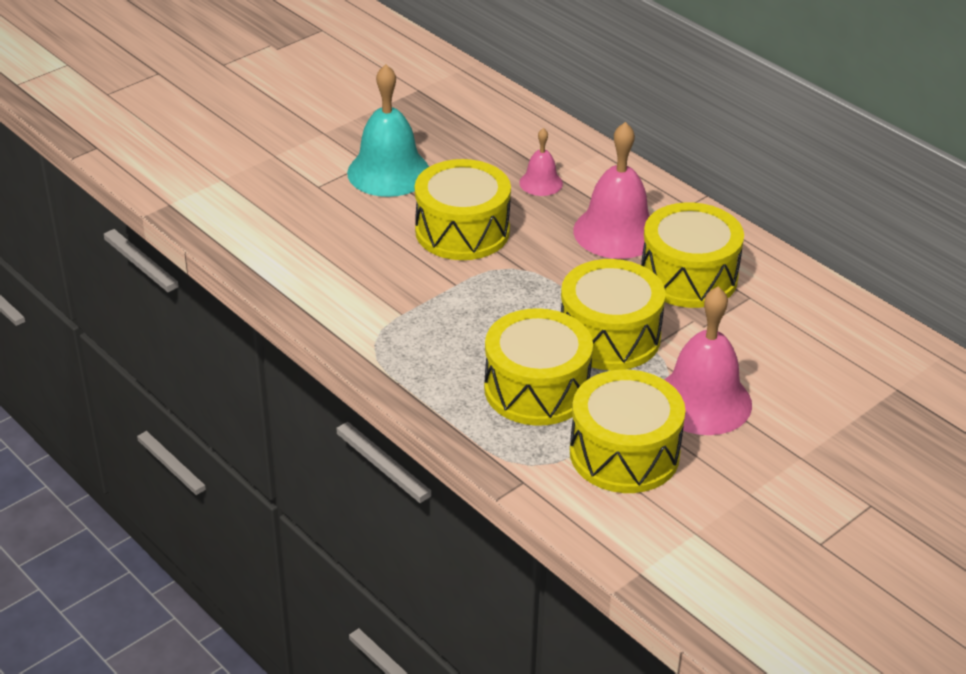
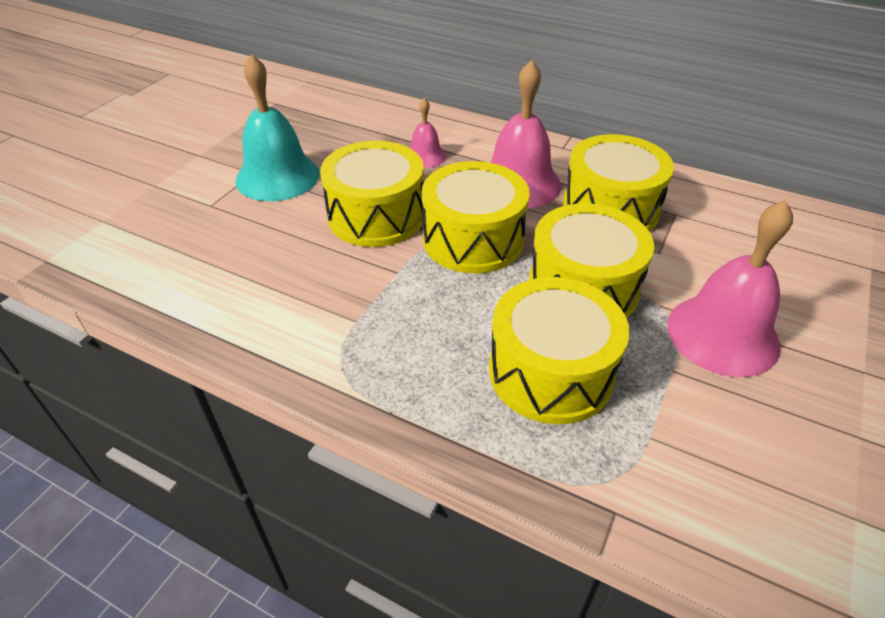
camera: 20 degrees left, 5 degrees up
yellow drum [570,370,686,493] -> yellow drum moved to [422,161,530,273]

